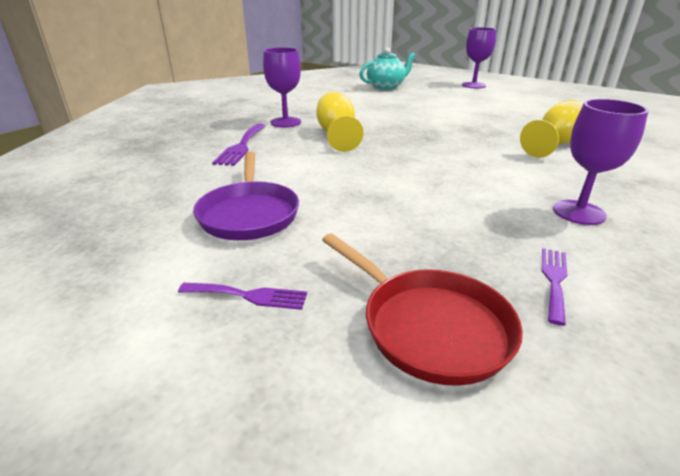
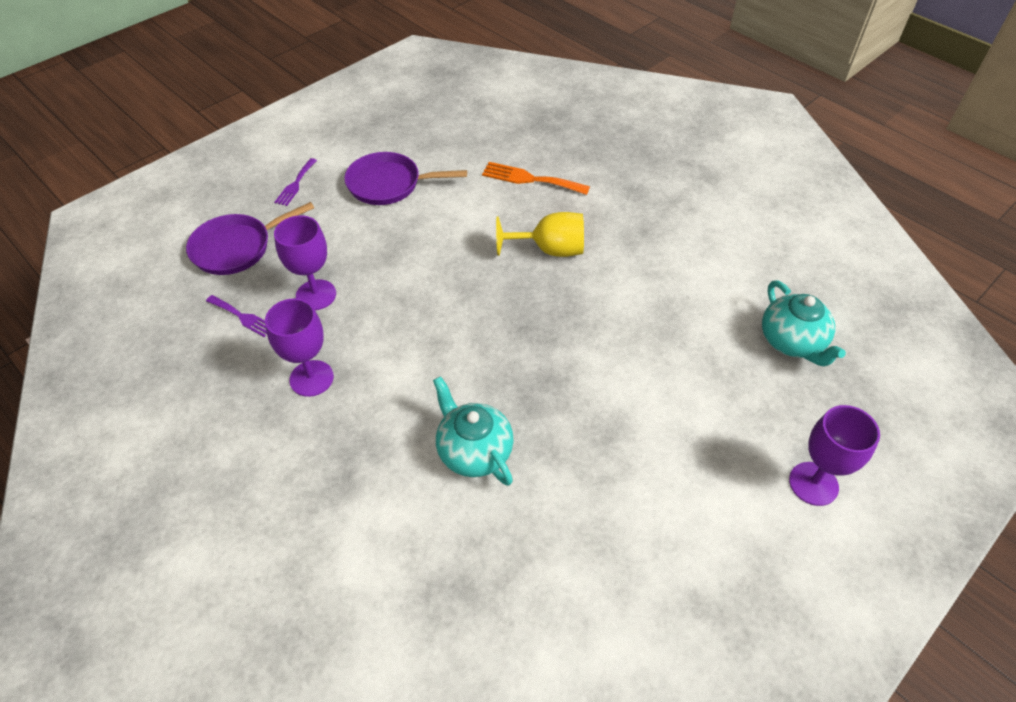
camera: 100 degrees right, 20 degrees up
purple fork [212,124,266,166] -> orange fork [482,162,590,195]
purple goblet [263,47,301,127] -> purple goblet moved to [274,215,336,310]
red pan [322,233,523,386] -> purple pan [186,202,314,275]
yellow goblet [520,100,584,158] -> turquoise teapot [433,376,514,486]

